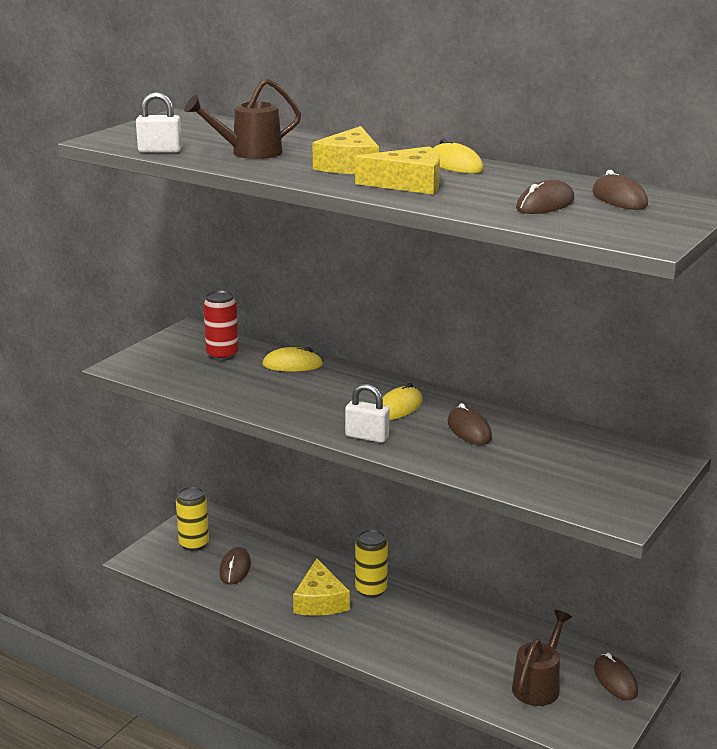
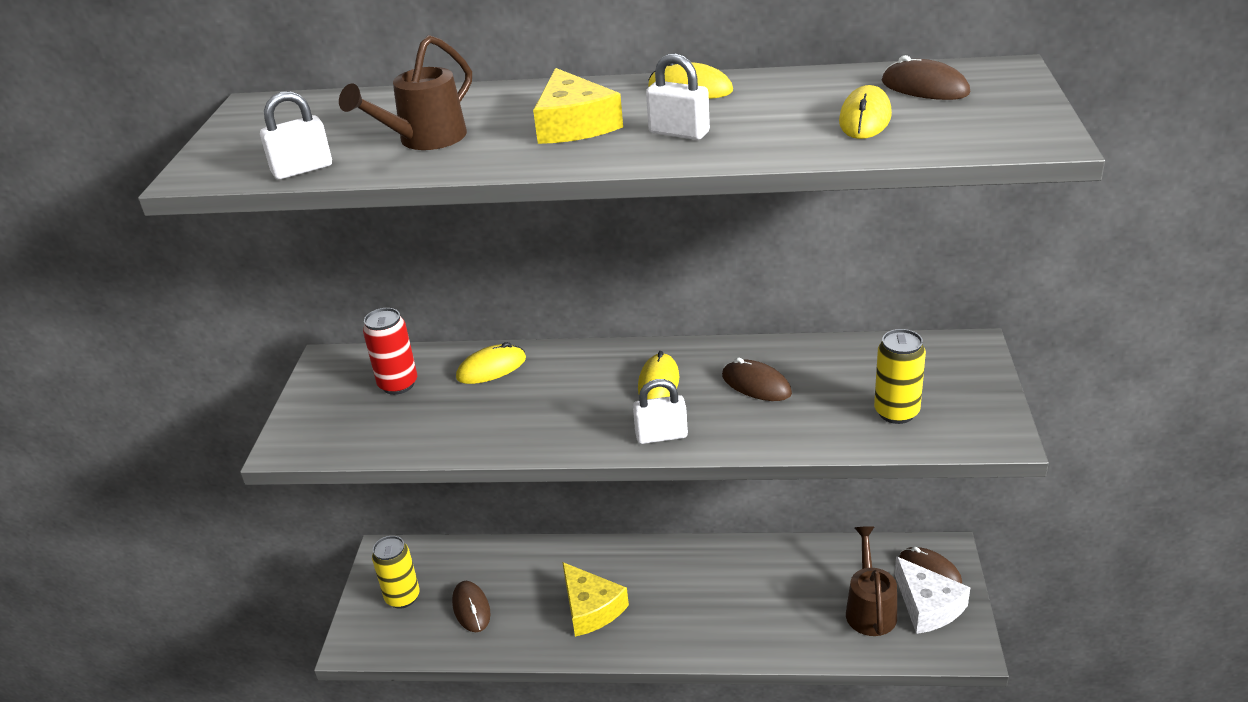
camera: 25 degrees left, 10 degrees up
yellow cheese [355,146,440,194] -> white padlock [646,53,710,140]
yellow can [355,529,388,598] -> yellow can moved to [874,329,926,424]
brown mouse [516,180,575,214] -> yellow mouse [839,85,892,139]
none -> white cheese [895,556,971,634]

